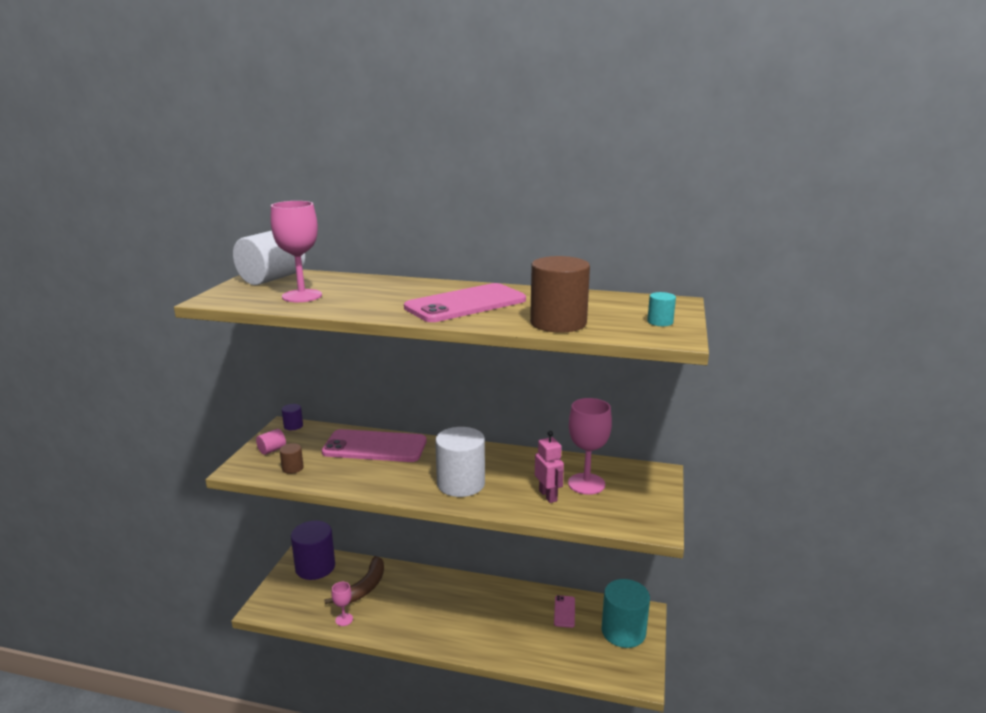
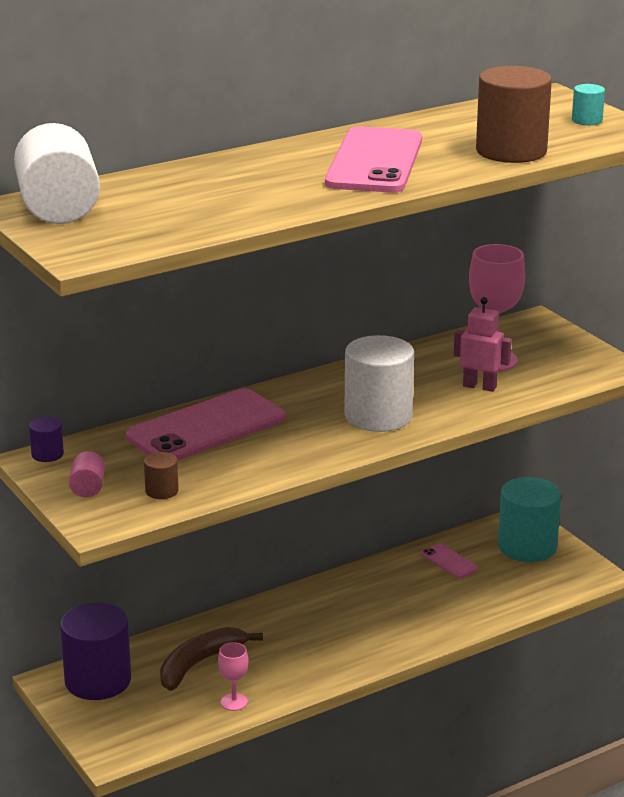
camera: 45 degrees left, 5 degrees up
pink goblet [271,201,322,302] -> none
brown banana [324,556,384,604] -> brown banana turned 120 degrees counterclockwise [160,627,263,691]

